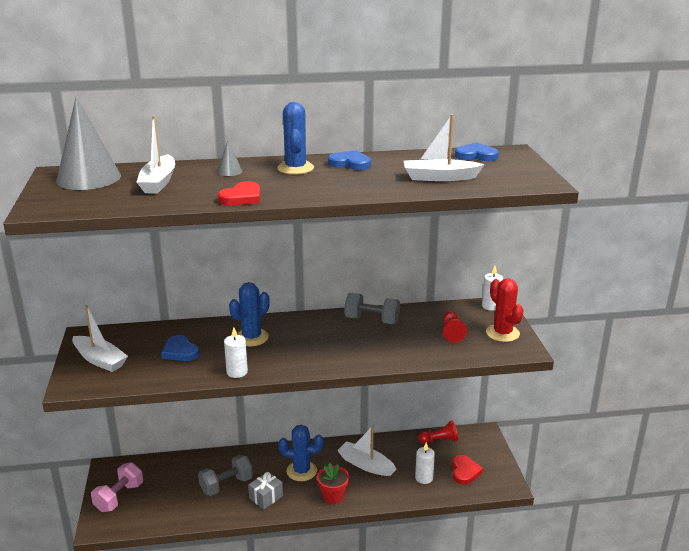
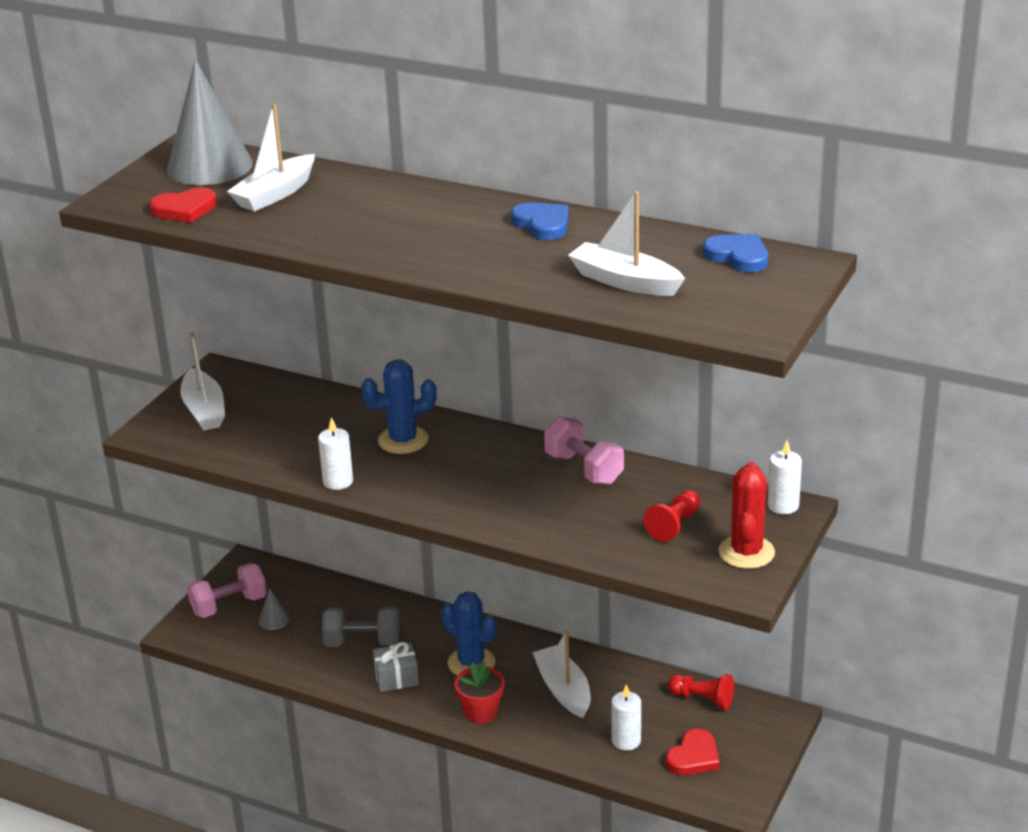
camera: 35 degrees right, 5 degrees up
blue heart [161,335,199,361] -> none
grey cone [218,140,242,176] -> grey cone moved to [259,588,289,630]
red heart [218,181,260,205] -> red heart moved to [150,187,217,223]
blue cactus [277,102,314,175] -> none
grey dumbbell [345,293,400,324] -> pink dumbbell [544,416,624,485]

